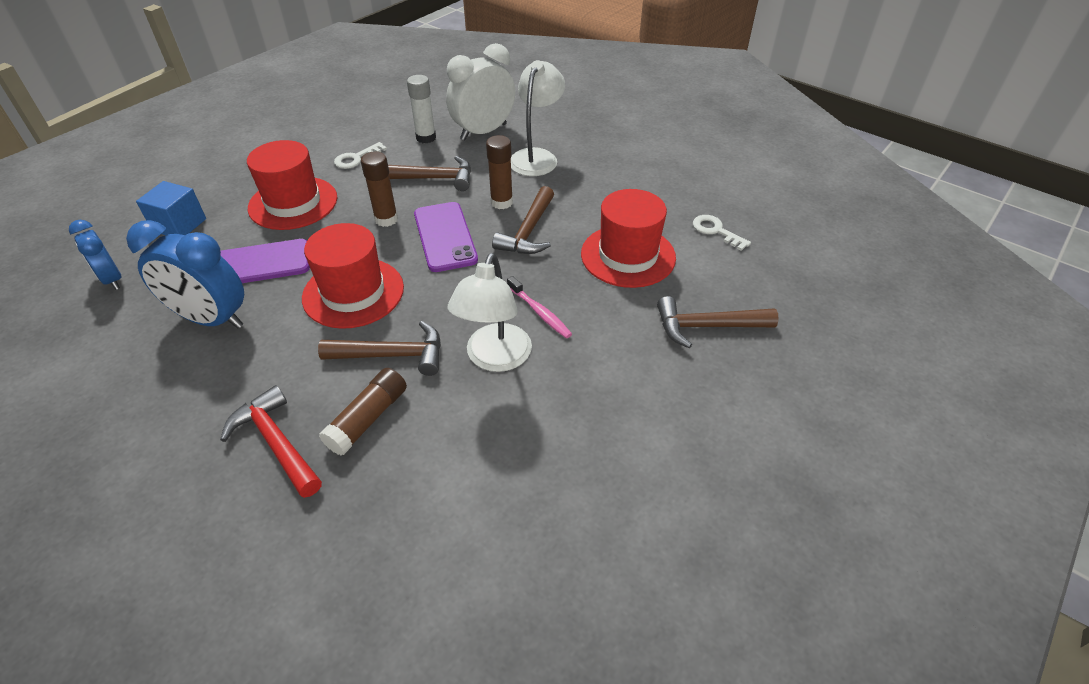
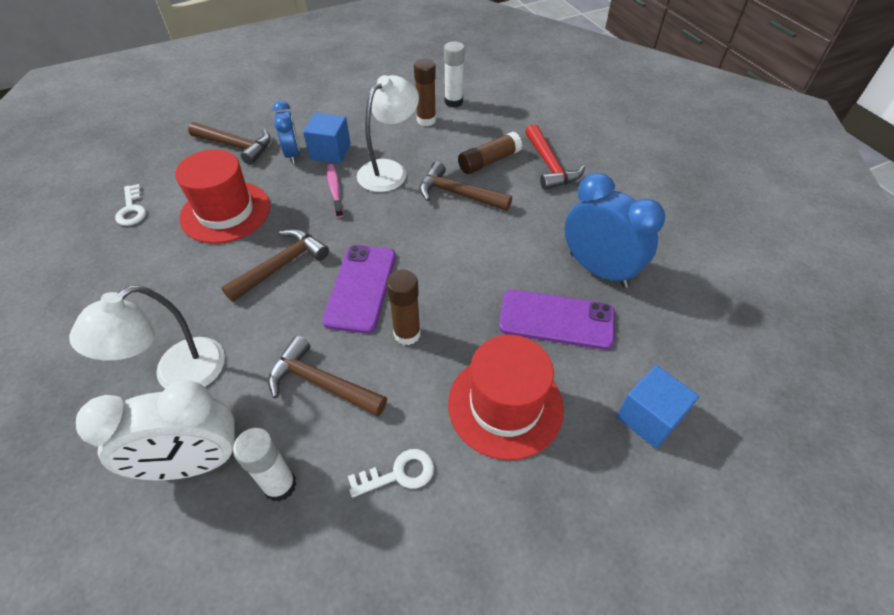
camera: 155 degrees left, 5 degrees up
blue clock [69,220,122,290] -> blue clock moved to [273,101,300,164]
red hat [302,223,404,329] -> none
brown glue stick [486,135,513,209] -> brown glue stick moved to [414,59,436,126]
none -> blue cube [303,113,351,163]
none -> white glue stick [444,41,465,108]

